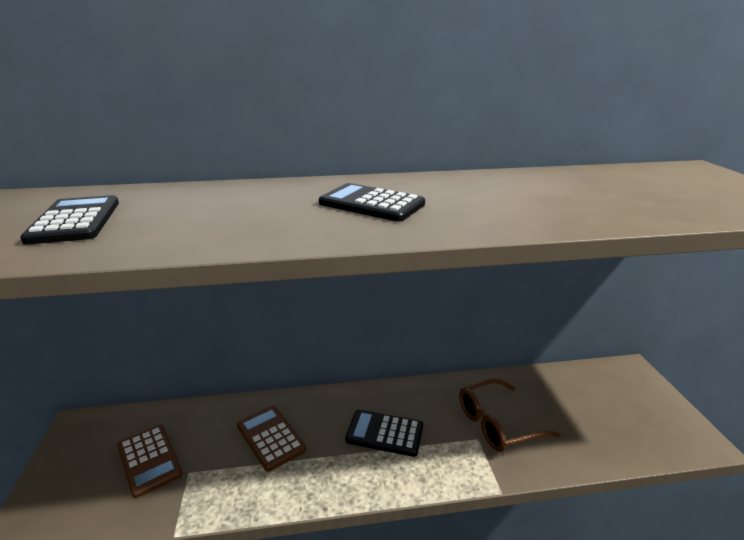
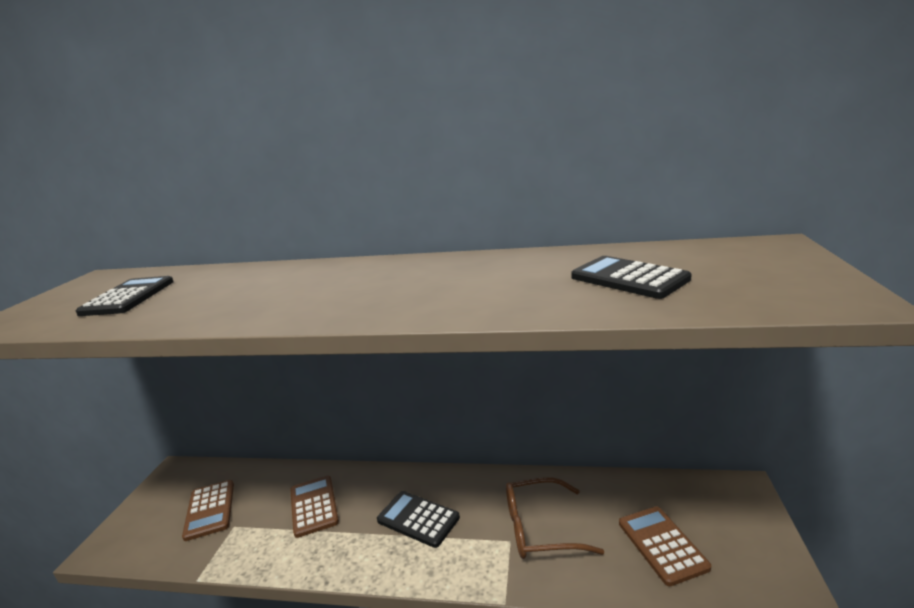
camera: 20 degrees right, 5 degrees down
black calculator [319,183,425,222] -> black calculator moved to [571,256,692,299]
none -> brown calculator [619,506,711,586]

